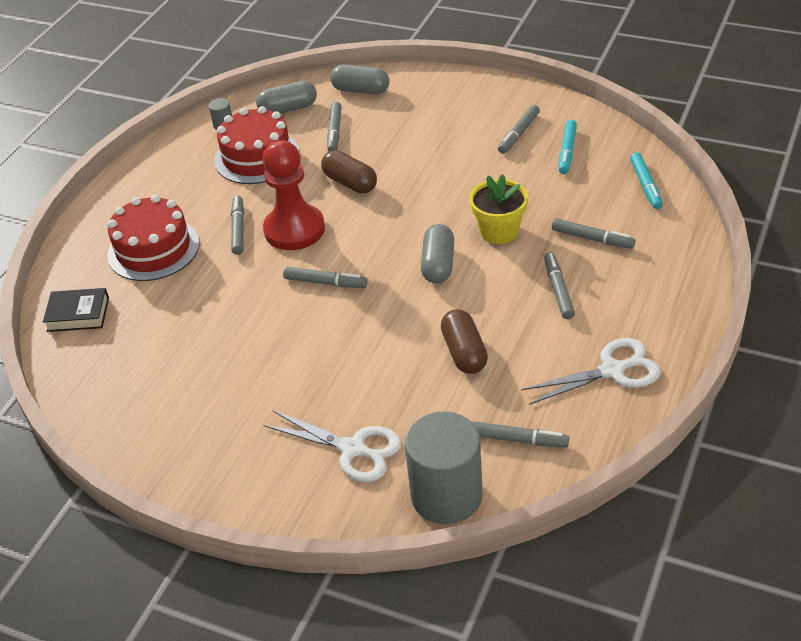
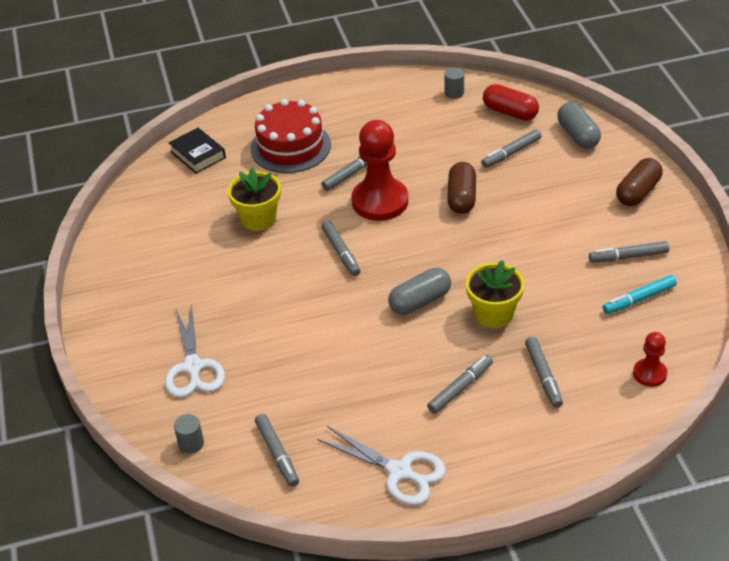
camera: 50 degrees right, 0 degrees up
red cake [215,106,299,184] -> none
grey capsule [256,81,317,114] -> red capsule [483,84,539,121]
grey cylinder [405,411,483,524] -> grey cylinder [174,414,204,454], size x0.40
brown capsule [441,309,488,374] -> brown capsule moved to [616,158,662,206]
turquoise marker [630,152,663,209] -> red pawn [633,332,667,387]
none -> yellow flower pot [228,168,281,231]

